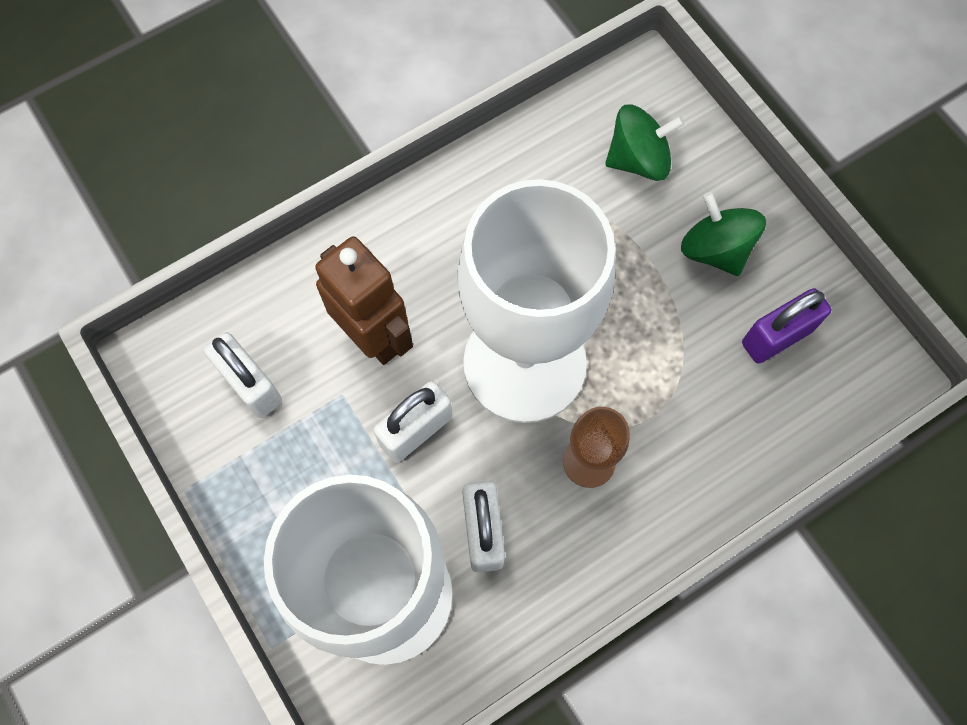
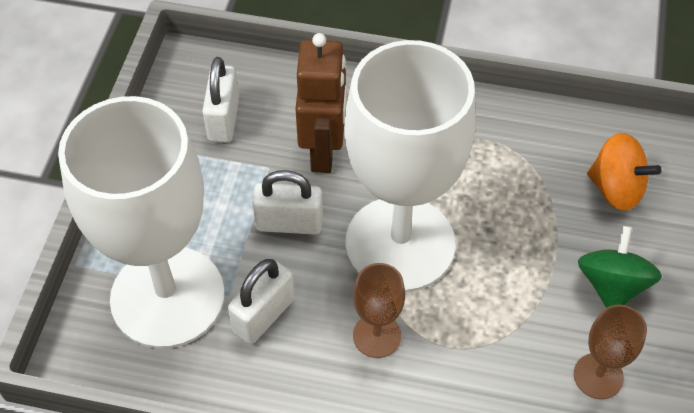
camera: 45 degrees right, 15 degrees down
green spinning top [605,105,685,181] -> orange spinning top [587,133,662,210]
purple padlock [742,288,831,363] -> brown goblet [574,305,647,399]

